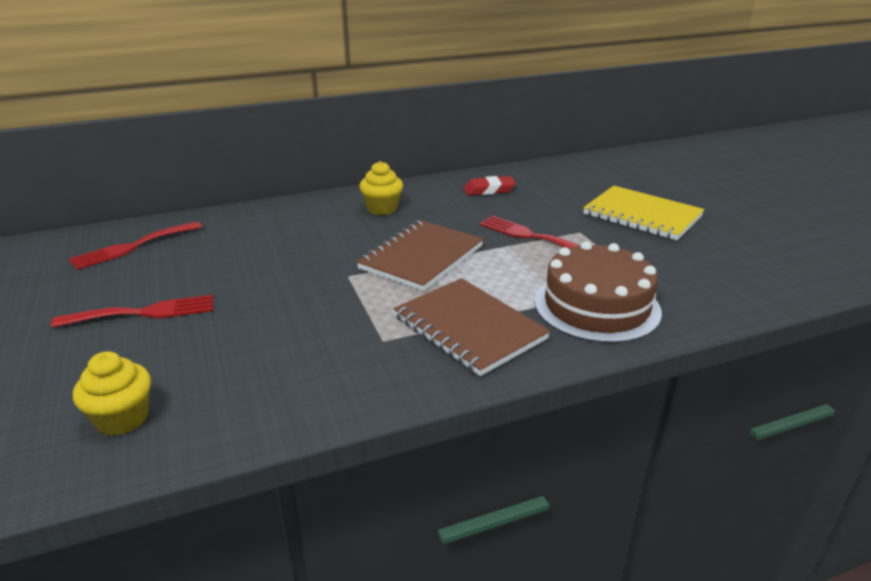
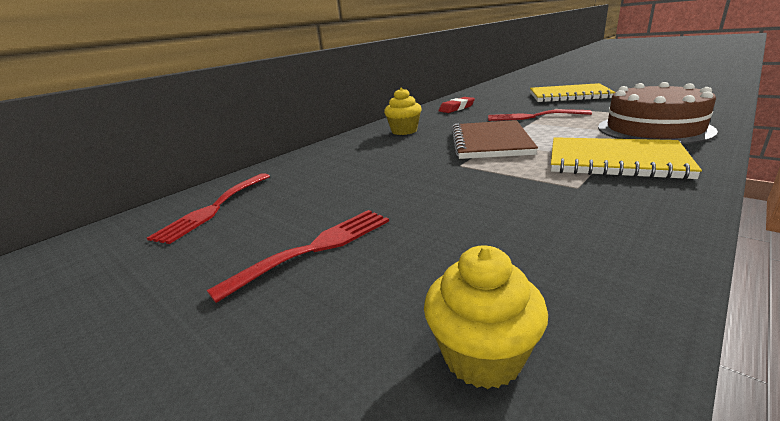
camera: 25 degrees left, 5 degrees down
brown notebook [393,278,550,376] -> yellow notebook [551,137,702,180]

